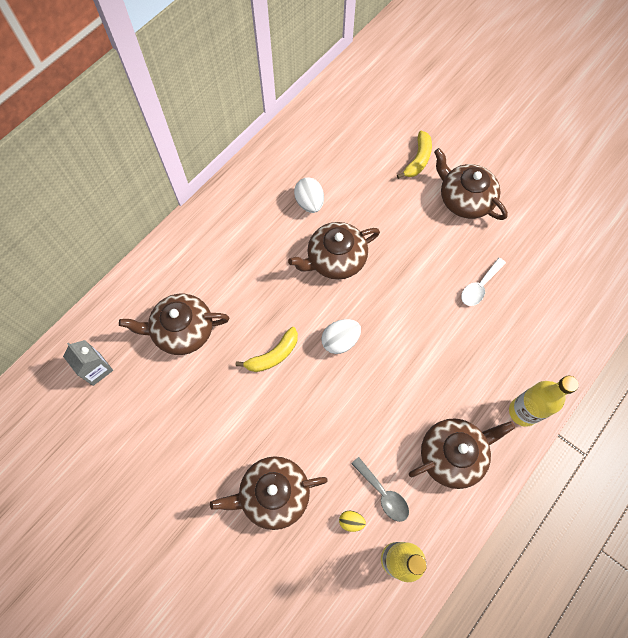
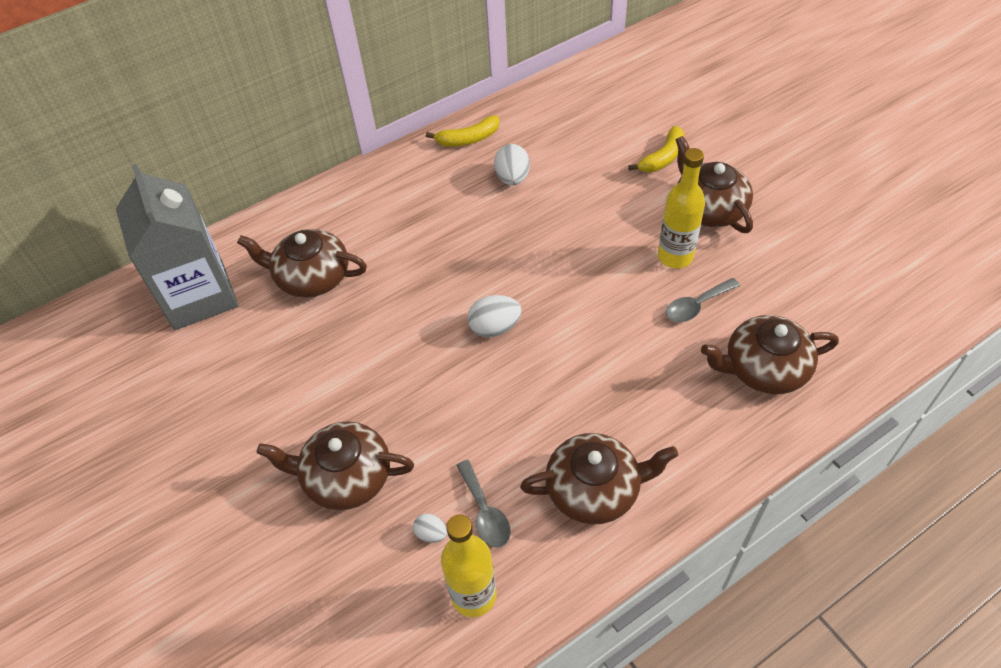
camera: 20 degrees right, 15 degrees down
grey carton [63,340,113,386] -> grey carton [116,164,238,330], size x2.18
yellow banana [236,327,298,372] -> yellow banana moved to [426,115,499,147]
brown teapot [288,222,380,280] -> brown teapot moved to [701,315,839,394]
yellow egg [339,511,366,532] -> white egg [413,513,447,543]
white spoon [461,258,506,306] -> grey spoon [666,278,740,322]
yellow bottle [509,376,579,427] -> yellow bottle moved to [658,148,705,268]

